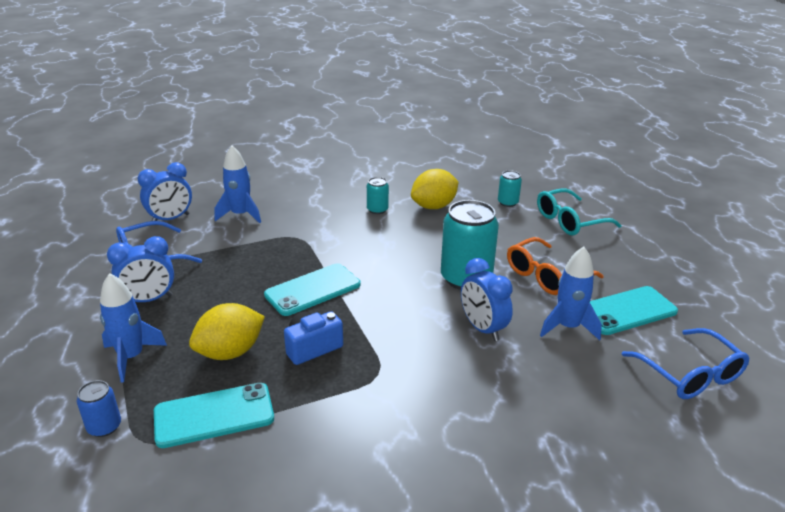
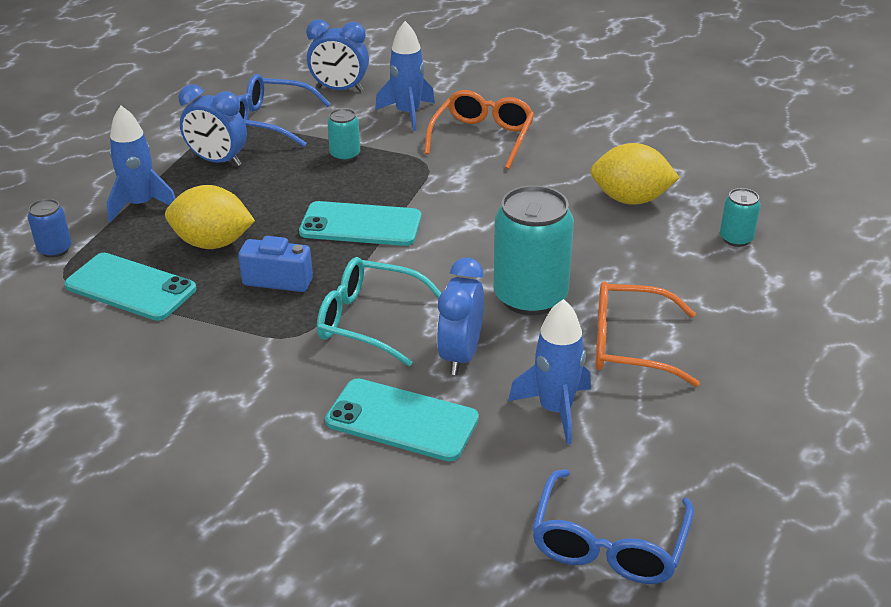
camera: 45 degrees right, 5 degrees up
turquoise can [367,177,389,214] -> turquoise can moved to [327,108,360,161]
turquoise glasses [537,188,622,236] -> turquoise glasses moved to [317,257,441,366]
turquoise phone [590,286,678,335] -> turquoise phone moved to [325,378,479,461]
none -> orange glasses [424,90,534,169]

